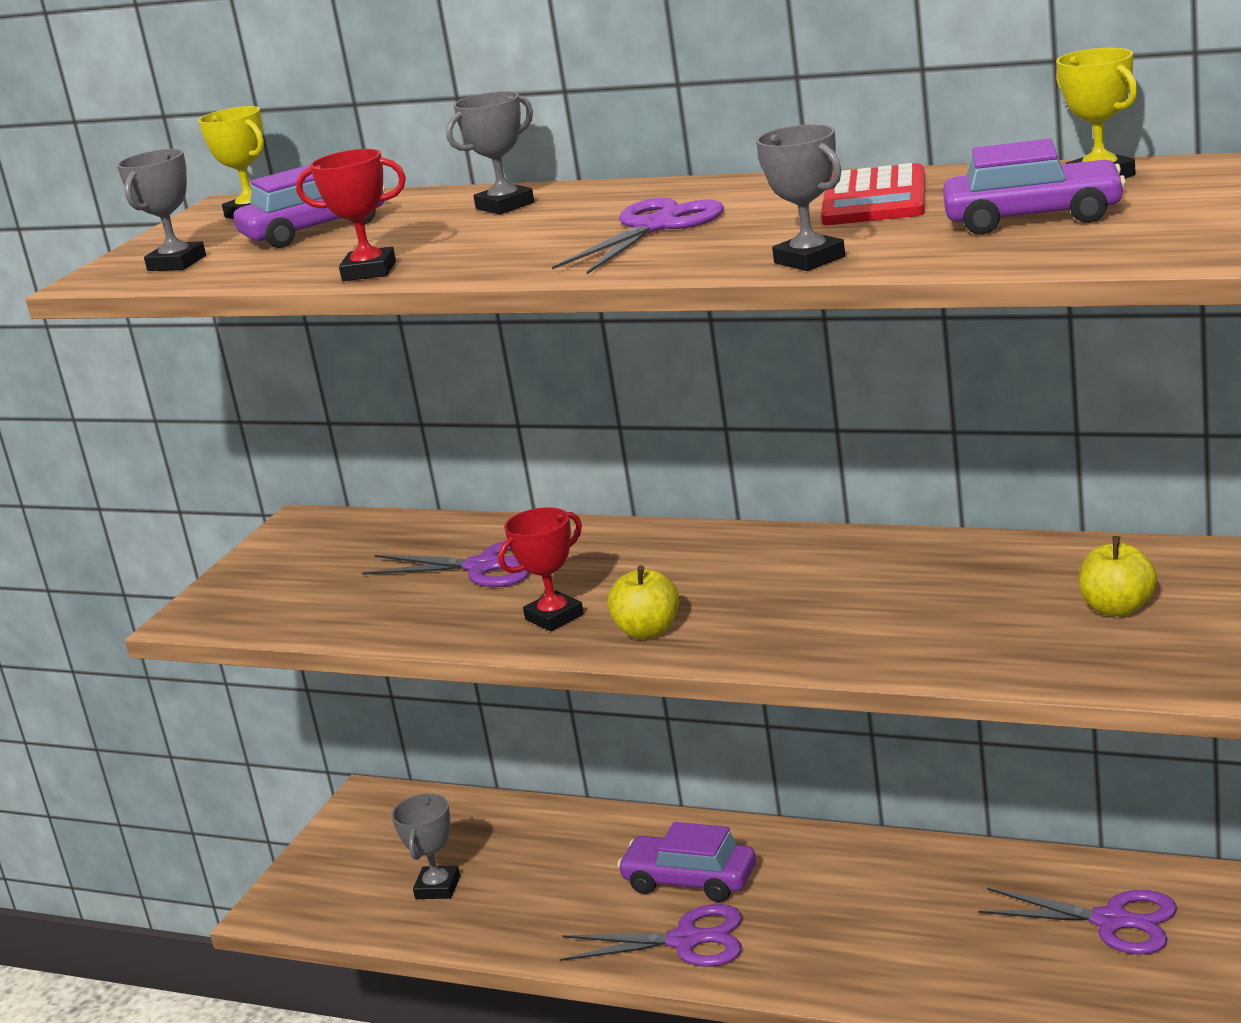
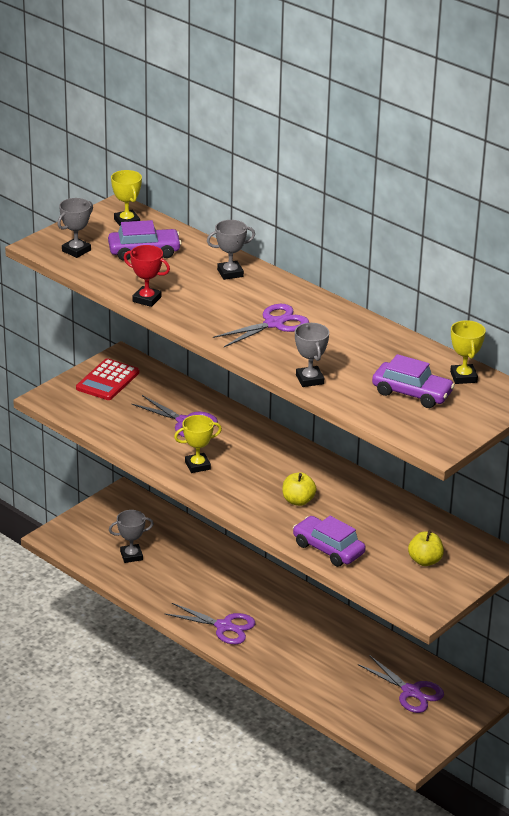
camera: 15 degrees right, 10 degrees up
grey trophy [392,793,460,899] -> grey trophy turned 45 degrees clockwise [109,510,154,563]
red trophy [498,507,584,631] -> yellow trophy [174,415,222,473]
yellow apple [607,565,679,639] -> yellow apple moved to [283,472,316,506]
purple car [617,822,756,902] -> purple car moved to [293,516,366,567]
red calculator [821,163,925,225] -> red calculator moved to [76,358,139,400]

